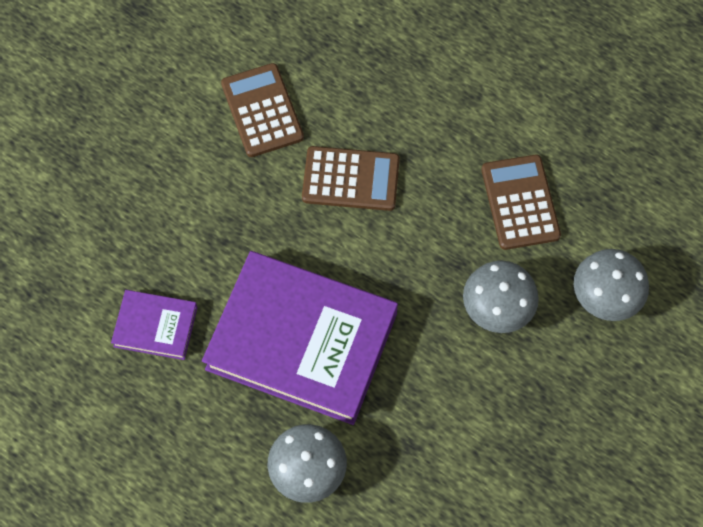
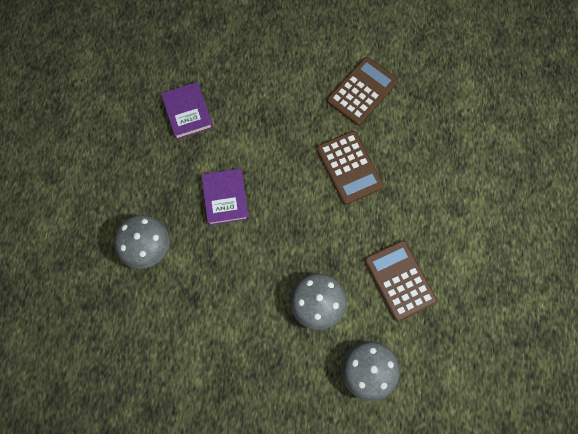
camera: 60 degrees right, 5 degrees up
purple book [202,251,398,425] -> purple book [201,169,249,226], size x0.46
brown calculator [481,155,561,250] -> brown calculator turned 75 degrees counterclockwise [365,240,437,322]

